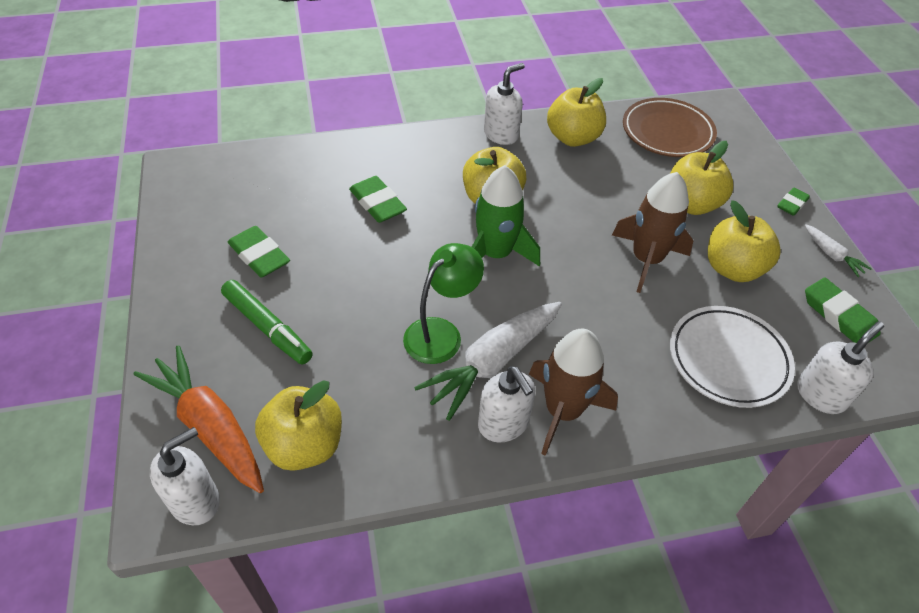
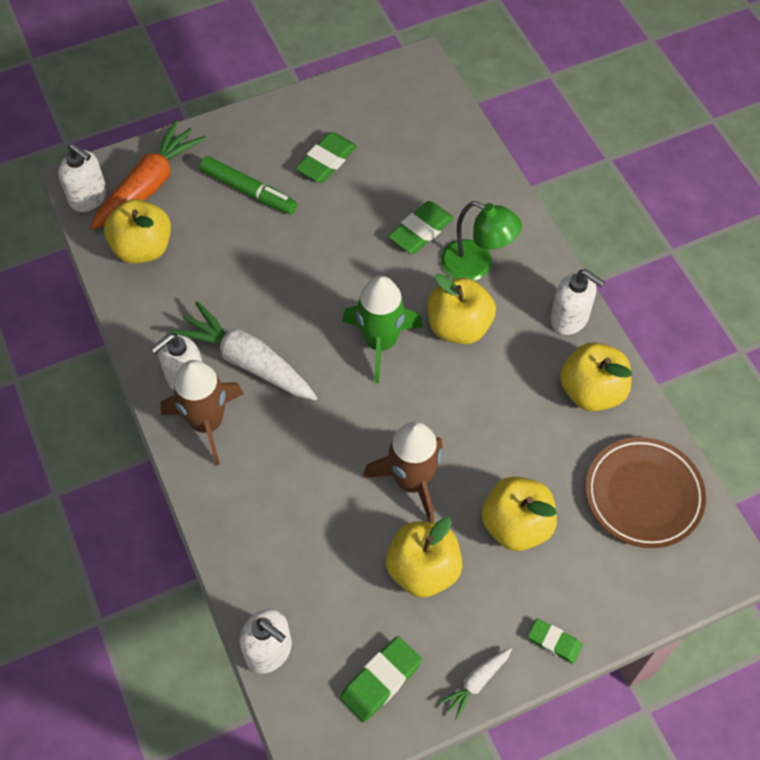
camera: 80 degrees right, 10 degrees up
green marker [221,280,313,365] -> green marker turned 90 degrees counterclockwise [200,156,297,214]
green lamp [403,243,484,364] -> green lamp moved to [441,201,522,281]
white plate [670,306,795,408] -> none

